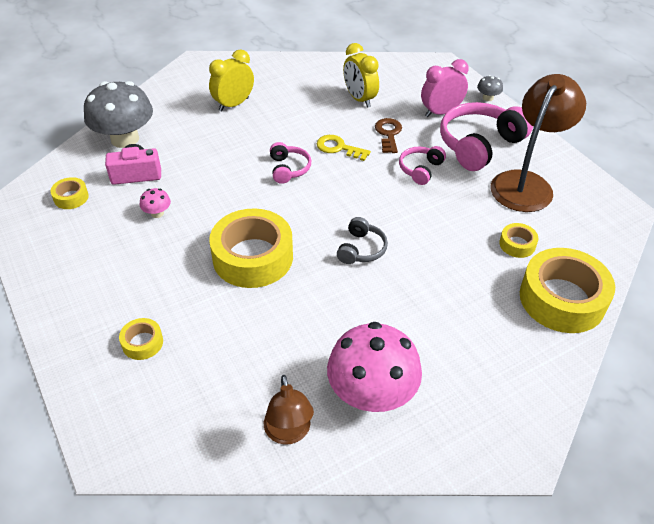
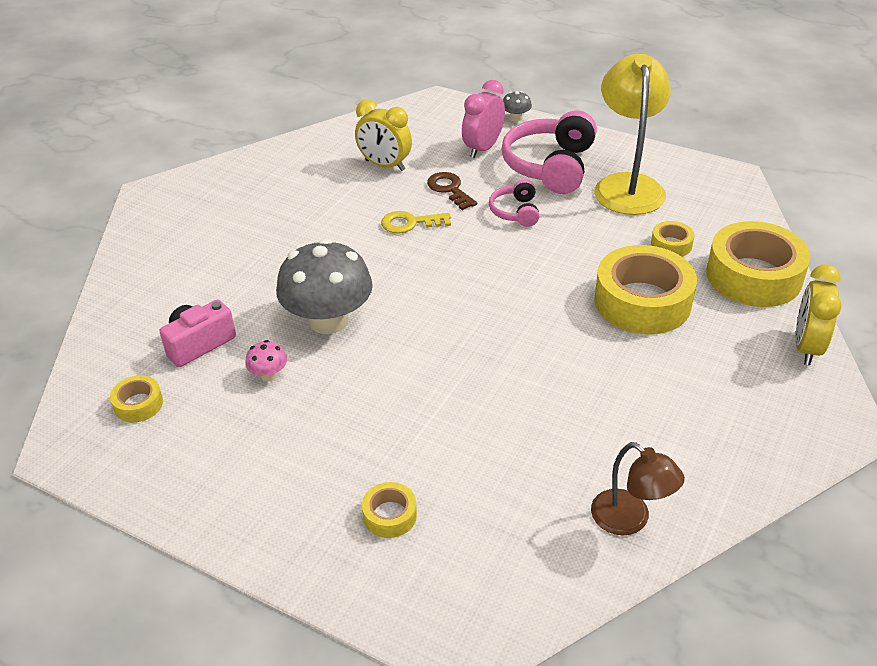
camera: 30 degrees left, 5 degrees down
grey mushroom [84,81,153,148] -> grey mushroom moved to [276,239,373,334]
yellow clock [209,49,254,112] -> yellow clock moved to [795,264,841,365]
yellow tape [209,208,293,288] -> yellow tape moved to [594,245,697,334]
pink headphones [270,142,311,184] -> none
pink mushroom [327,322,422,412] -> none
grey headphones [337,217,388,264] -> none
brown lamp [491,74,586,212] -> yellow lamp [594,54,671,215]

